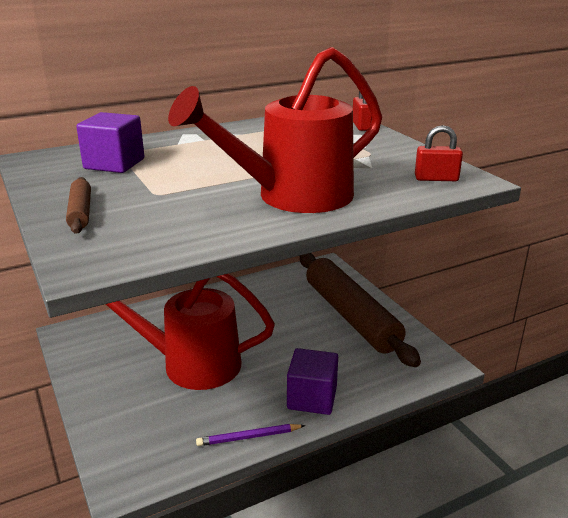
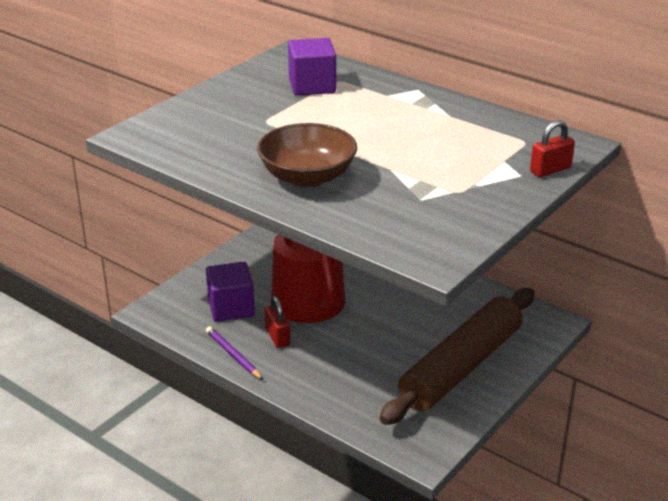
camera: 65 degrees right, 5 degrees up
brown rolling pin [66,177,91,234] -> none
red watering can [168,47,382,213] -> brown bowl [257,123,357,187]
purple cube [287,348,338,415] -> purple cube moved to [206,262,255,322]
red padlock [415,125,463,181] -> red padlock moved to [265,296,290,348]

